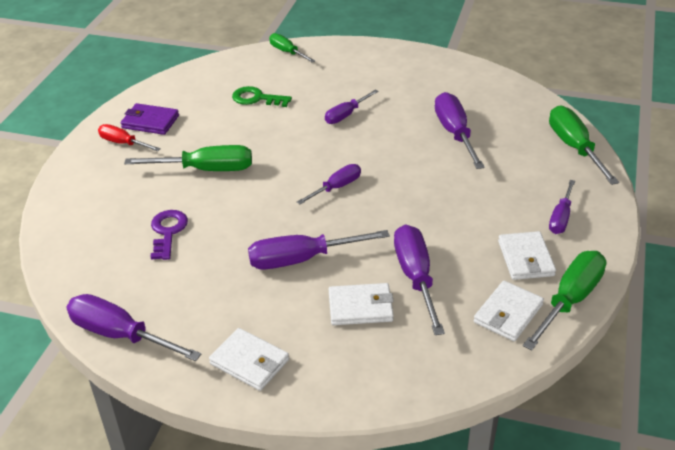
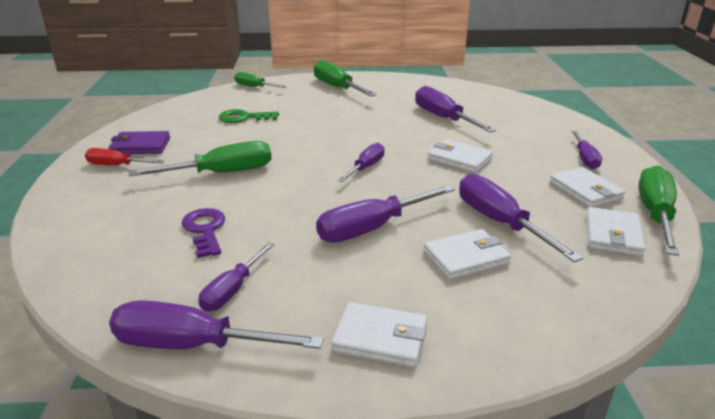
camera: 20 degrees left, 10 degrees down
purple screwdriver [325,89,379,124] -> purple screwdriver moved to [198,242,274,312]
green screwdriver [549,105,619,185] -> green screwdriver moved to [314,60,377,96]
none -> white wallet [428,139,493,173]

